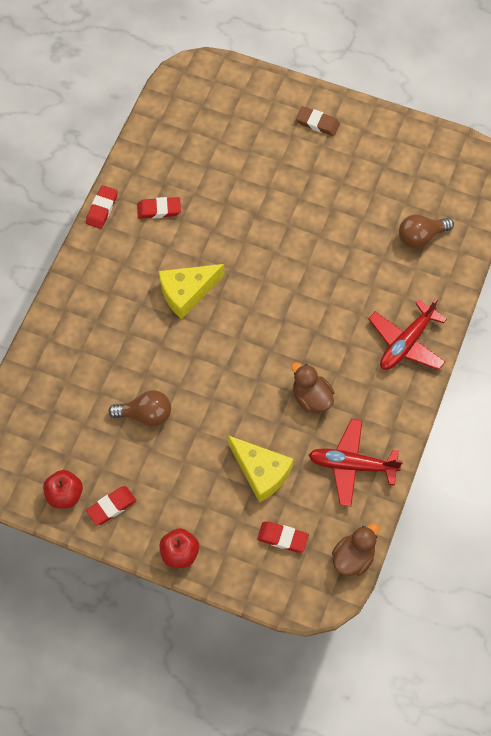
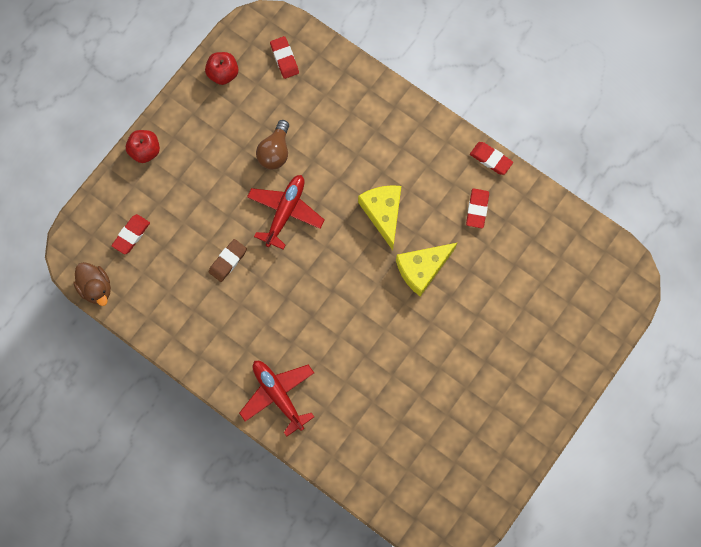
camera: 105 degrees right, 10 degrees up
red eraser [86,486,137,525] -> red eraser moved to [270,36,299,79]
yellow cheese [228,435,293,503] -> yellow cheese moved to [396,243,457,297]
brown duck [291,362,334,413] -> none
brown eraser [296,106,340,136] -> brown eraser moved to [209,239,247,282]
red plane [309,419,403,506] -> red plane moved to [247,175,324,250]
brown light bulb [399,214,454,249] -> none

